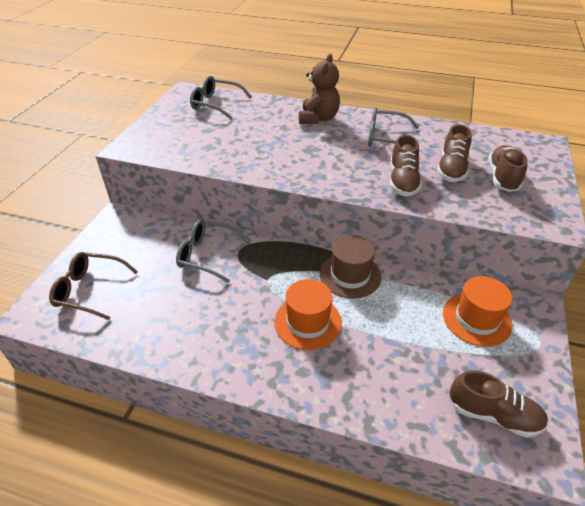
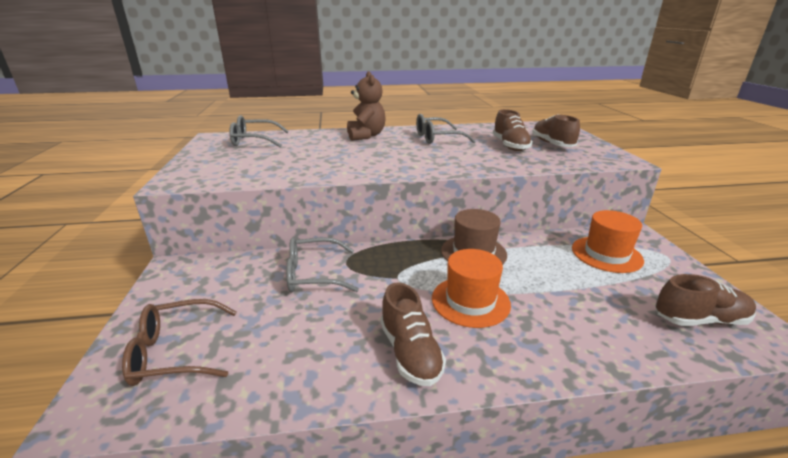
camera: 25 degrees left, 15 degrees down
brown shoe [390,135,422,196] -> brown shoe moved to [381,282,446,386]

